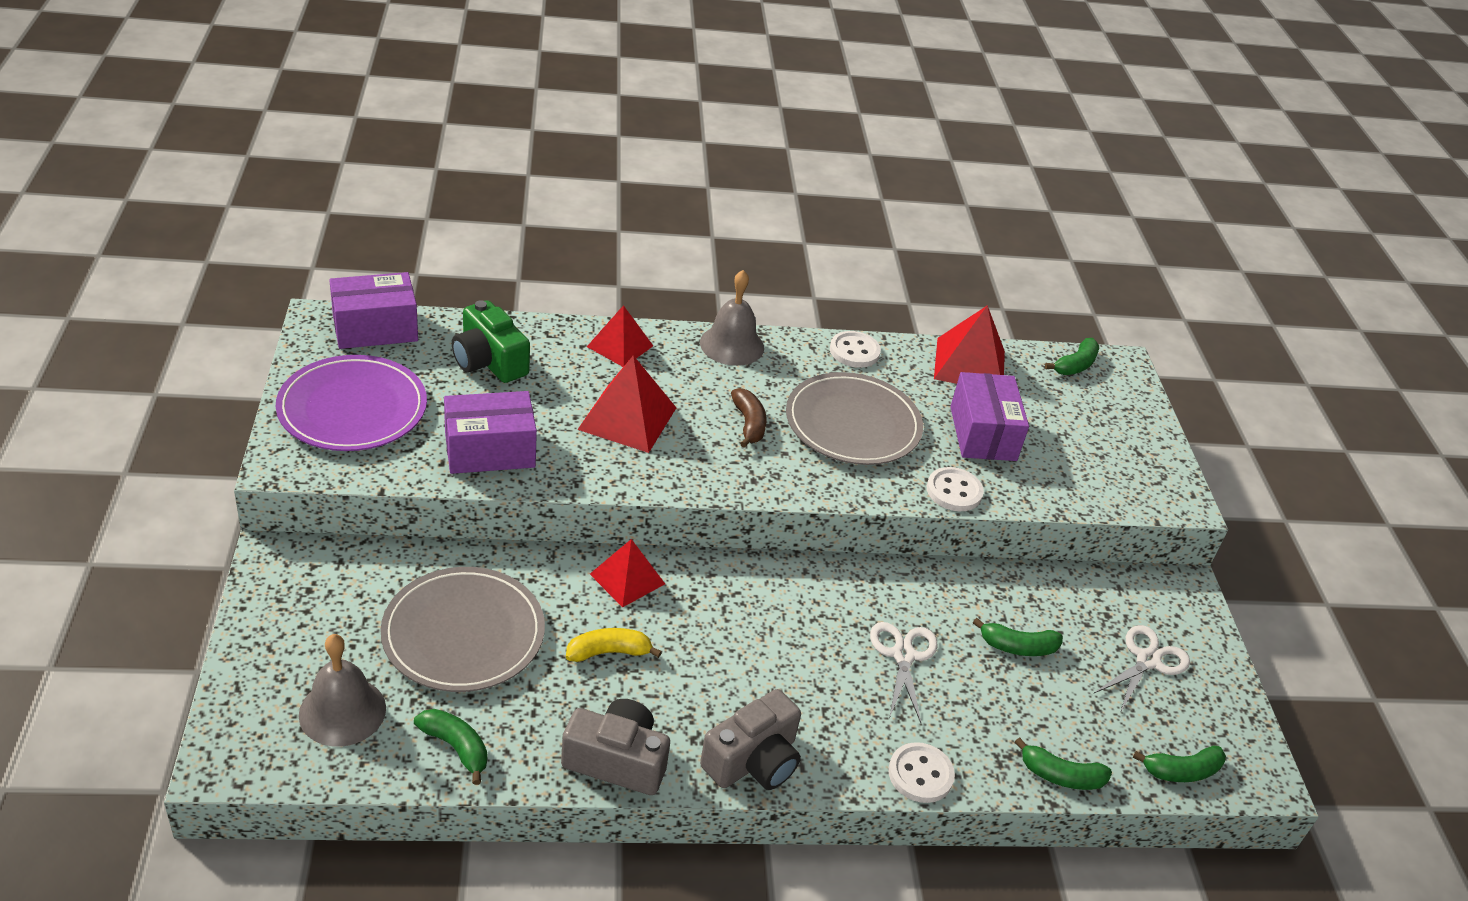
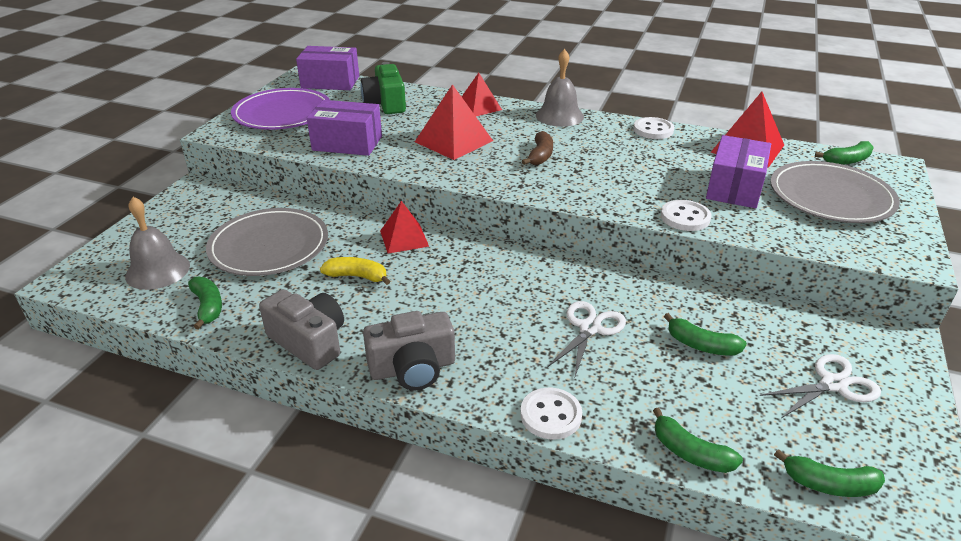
camera: 30 degrees right, 5 degrees down
grey plate [786,372,923,465] -> grey plate moved to [770,161,900,223]

